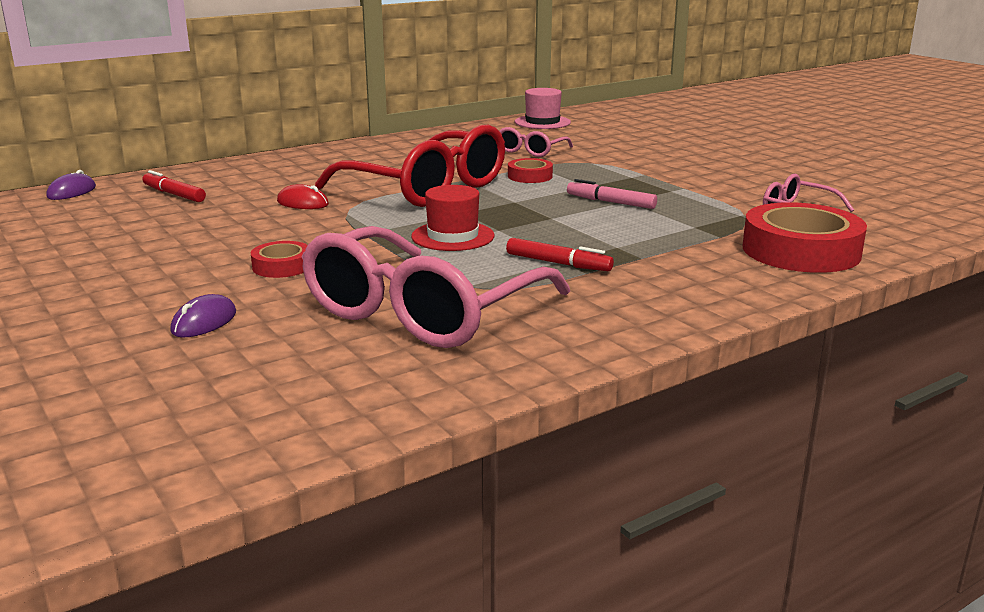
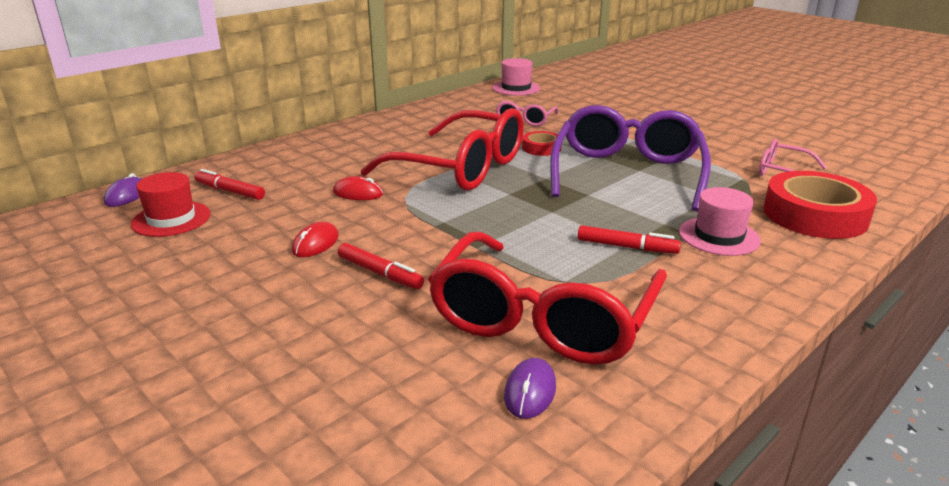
camera: 10 degrees left, 5 degrees up
purple mouse [170,294,236,337] -> purple mouse moved to [504,358,556,419]
red tape [251,241,307,278] -> red marker [338,243,424,289]
pink glasses [301,226,570,348] -> red glasses [428,232,667,365]
red hat [411,185,495,251] -> red hat moved to [131,172,211,237]
pink marker [567,179,657,209] -> purple glasses [550,105,711,211]
none -> red mouse [292,222,339,257]
none -> pink hat [679,187,761,256]

